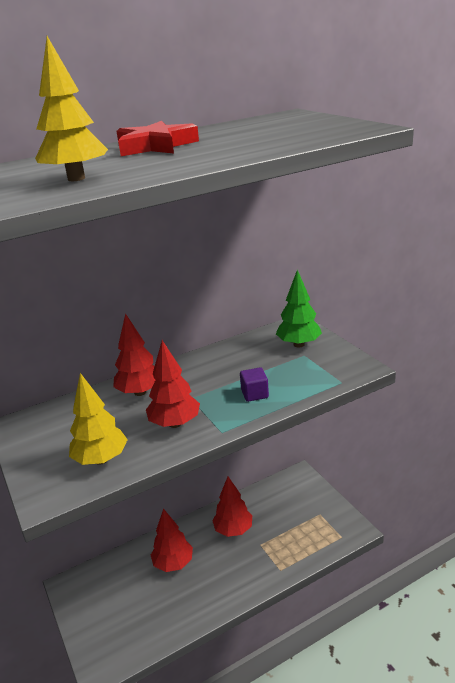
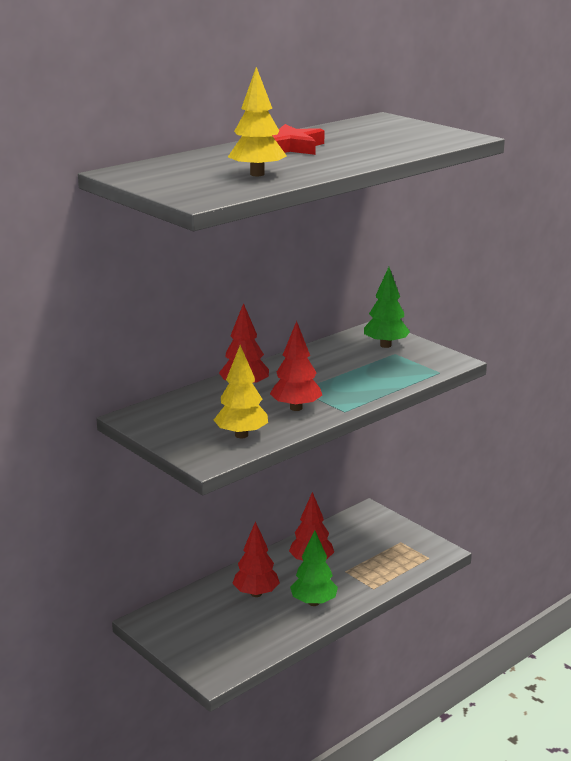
camera: 15 degrees left, 5 degrees down
purple cube [240,367,269,402] -> none
none -> green tree [290,530,338,606]

